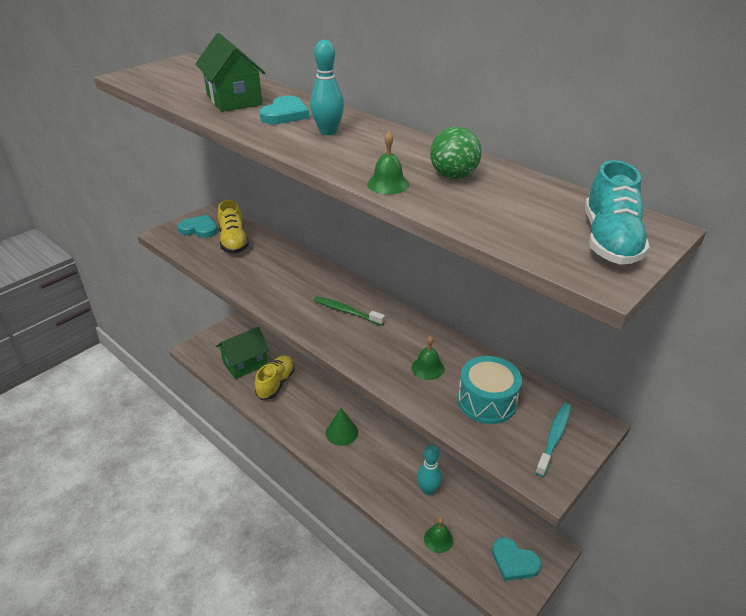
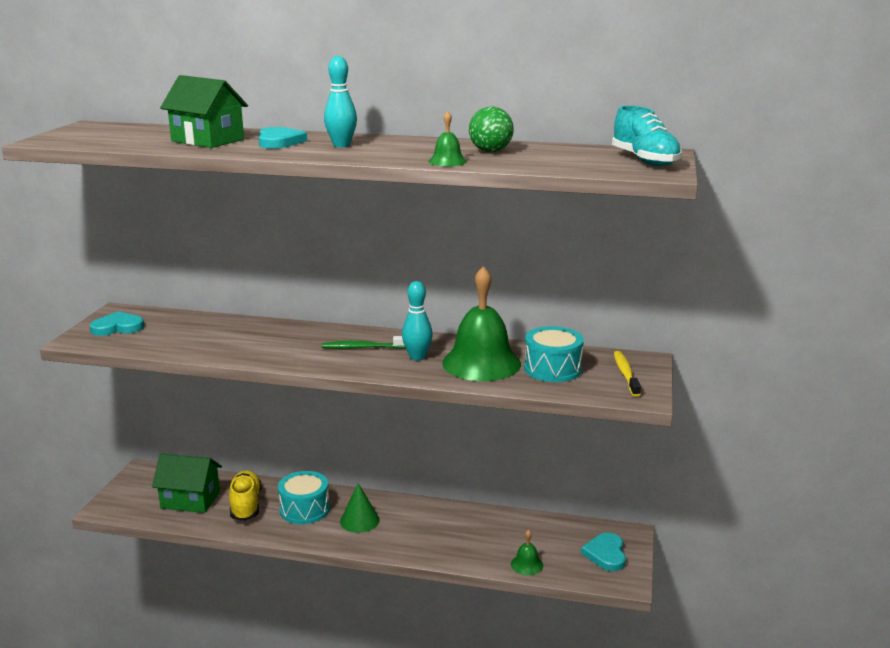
camera: 30 degrees left, 15 degrees down
green house [216,327,270,379] -> green house turned 75 degrees clockwise [152,453,222,513]
yellow shoe [218,200,249,254] -> none
green bell [411,335,444,380] -> green bell [442,266,521,381], size x2.33
turquoise bowling pin [417,445,442,495] -> turquoise bowling pin moved to [402,281,433,361]
turquoise heart [492,537,541,581] -> turquoise heart turned 90 degrees clockwise [581,533,626,571]
turquoise toothbrush [535,403,572,477] -> yellow toothbrush [614,351,641,397]
none -> turquoise drum [278,471,330,524]

